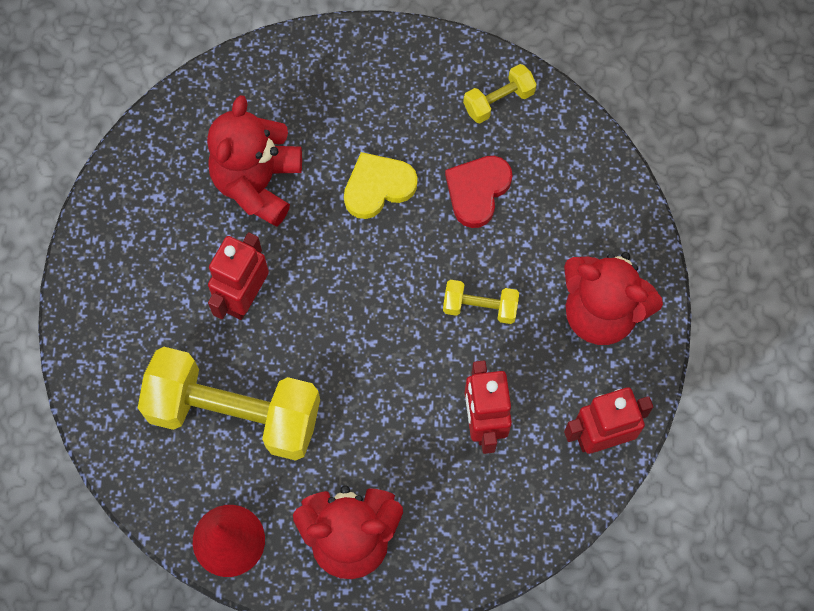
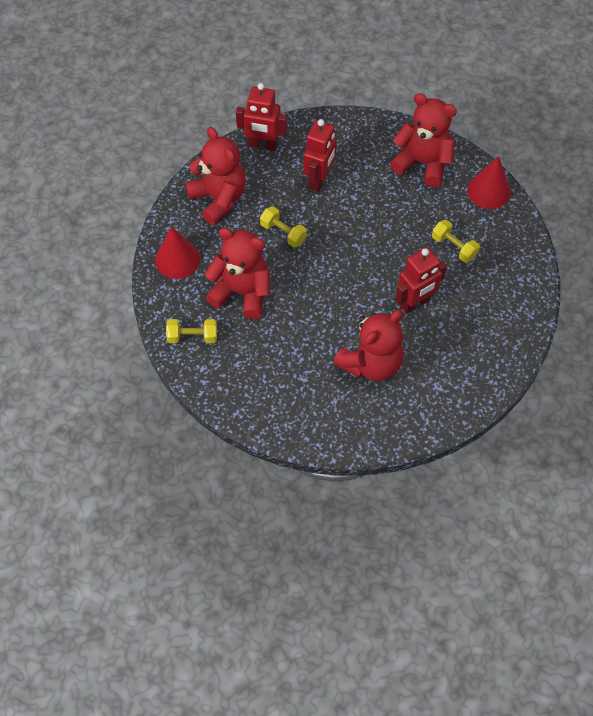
camera: 150 degrees left, 10 degrees down
yellow dumbbell [138,347,320,461] -> yellow dumbbell [432,220,480,263], size x0.45
yellow heart [344,152,418,219] -> none
red heart [445,156,512,228] -> red teddy bear [205,228,271,319]
none -> red cone [155,226,200,279]

